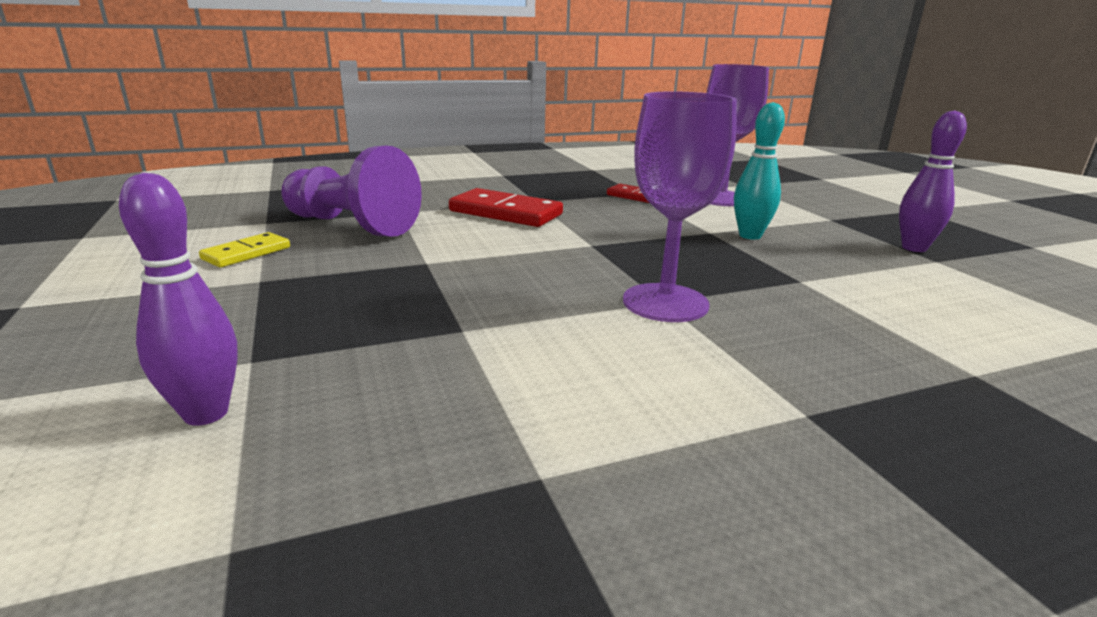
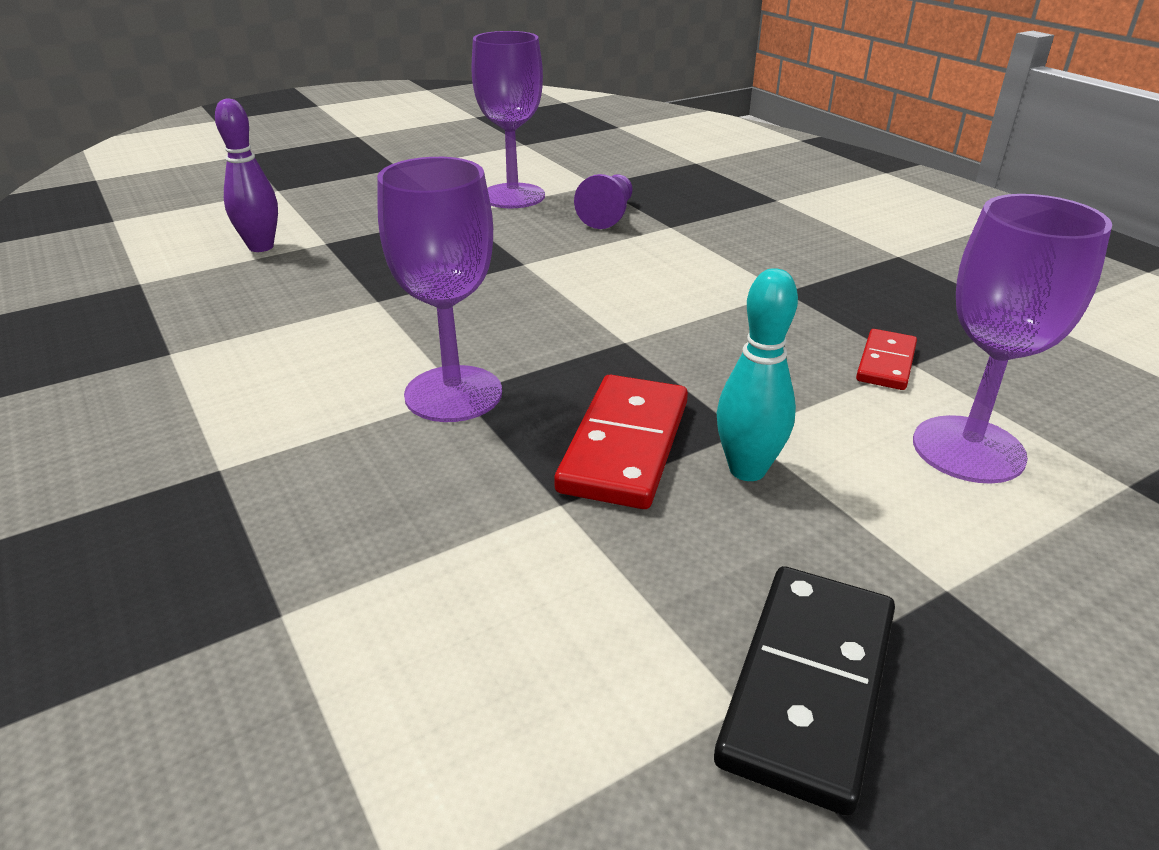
camera: 80 degrees right, 10 degrees up
yellow domino [199,232,290,267] -> purple goblet [471,31,545,208]
purple pawn [281,146,422,237] -> purple pawn [574,174,632,229], size x0.58
red domino [449,188,563,227] -> red domino moved to [554,375,688,509]
purple bowling pin [899,110,967,252] -> black domino [714,566,895,816]

